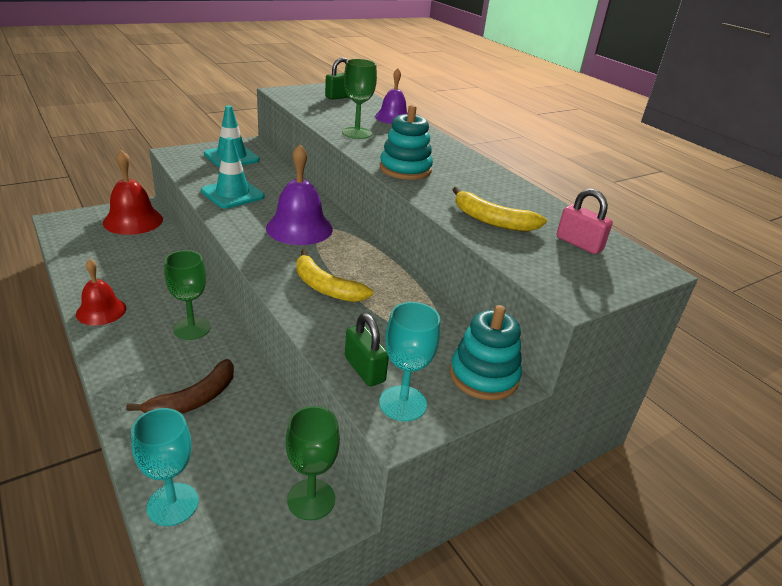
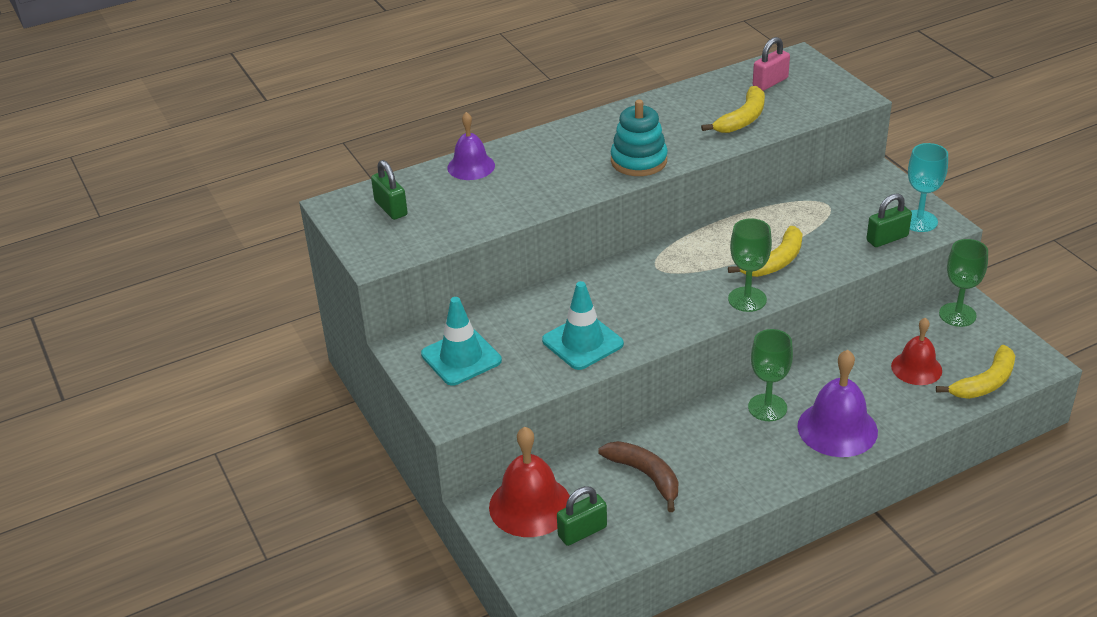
camera: 80 degrees left, 5 degrees up
red bell [76,259,126,325] -> red bell moved to [891,318,942,385]
brown banana [126,359,234,414] -> brown banana moved to [598,441,678,512]
turquoise goblet [131,408,199,526] -> yellow banana [936,345,1015,399]
purple bell [266,144,333,245] -> purple bell moved to [797,350,878,457]
green goblet [342,59,377,139] -> green goblet moved to [728,218,772,312]
turquoise stacking toy [450,305,522,400] -> none
none -> green padlock [557,486,607,546]

